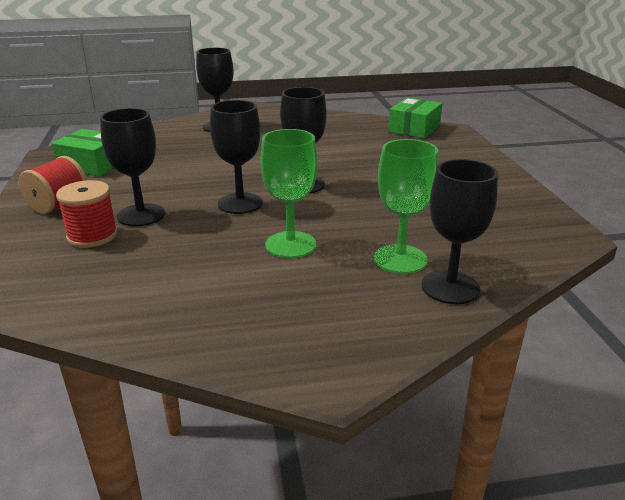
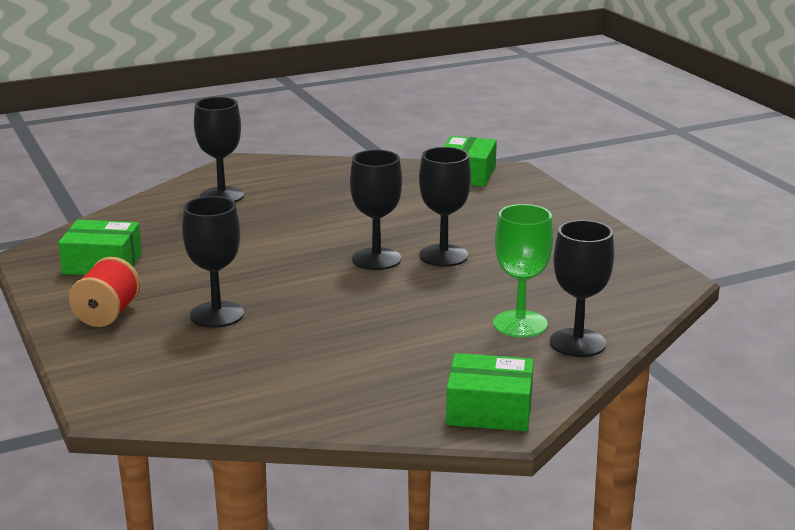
camera: 15 degrees left, 5 degrees down
red spool [56,180,118,248] -> none
black goblet [210,100,263,214] -> black goblet moved to [419,147,471,267]
green goblet [260,129,318,258] -> none
none -> green box [446,353,534,431]

